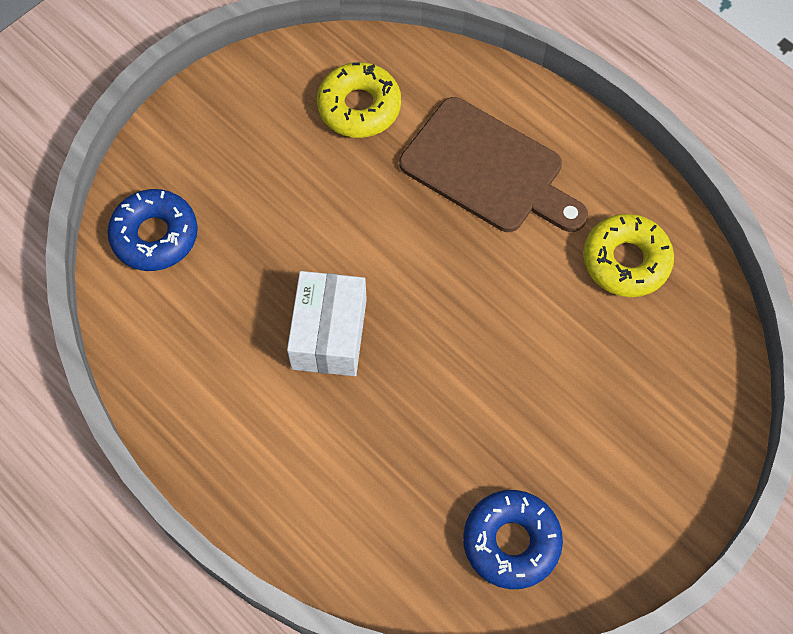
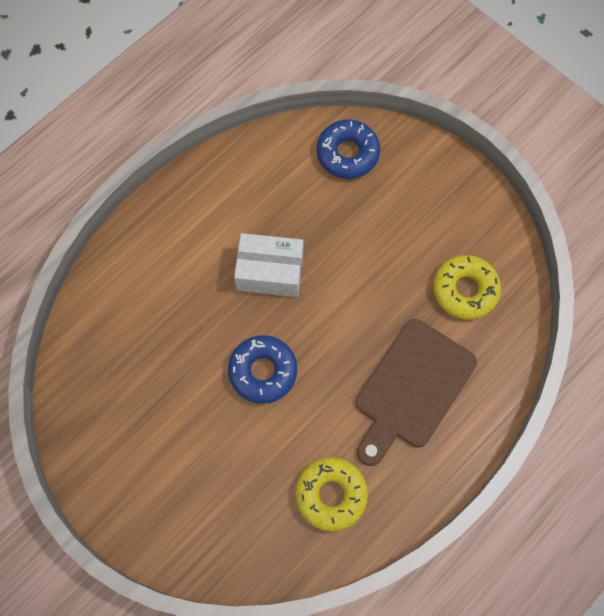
camera: 90 degrees right, 5 degrees up
blue donut [463,490,563,589] -> blue donut moved to [228,335,297,404]

